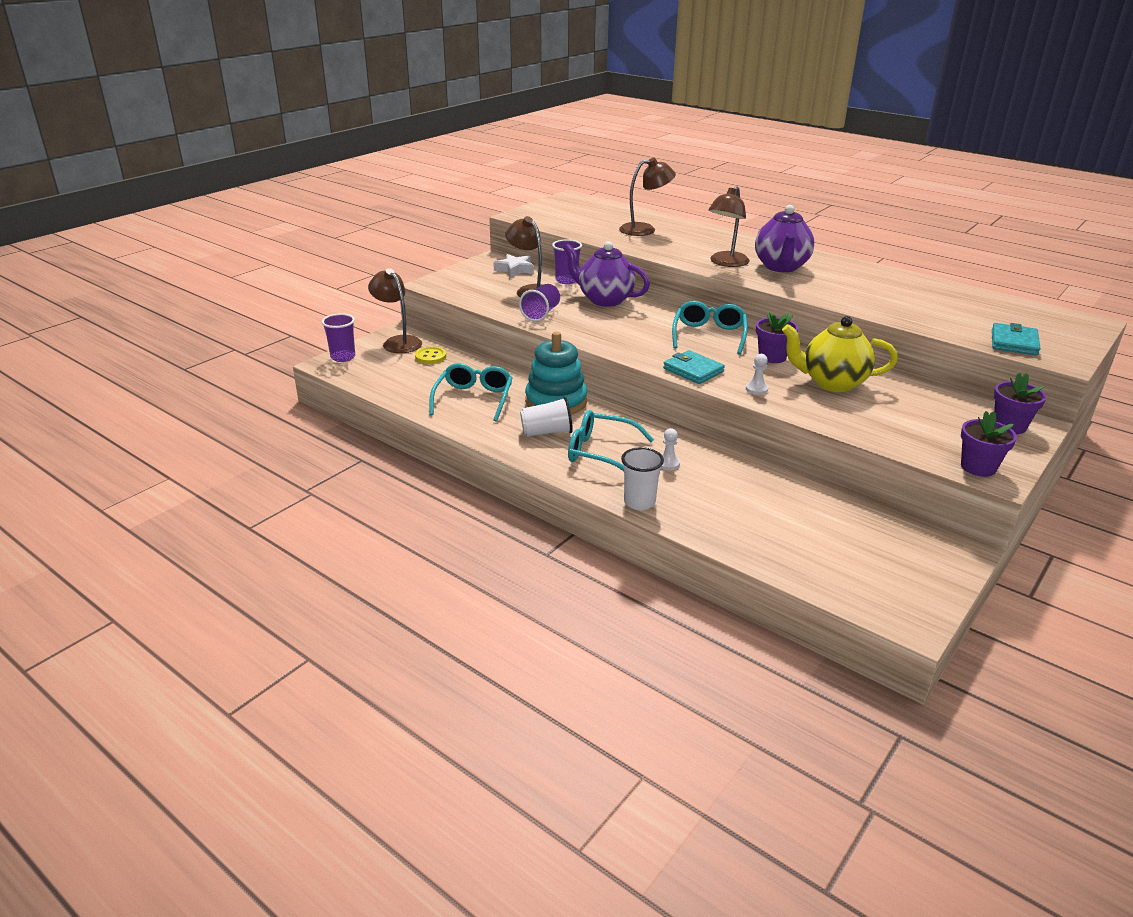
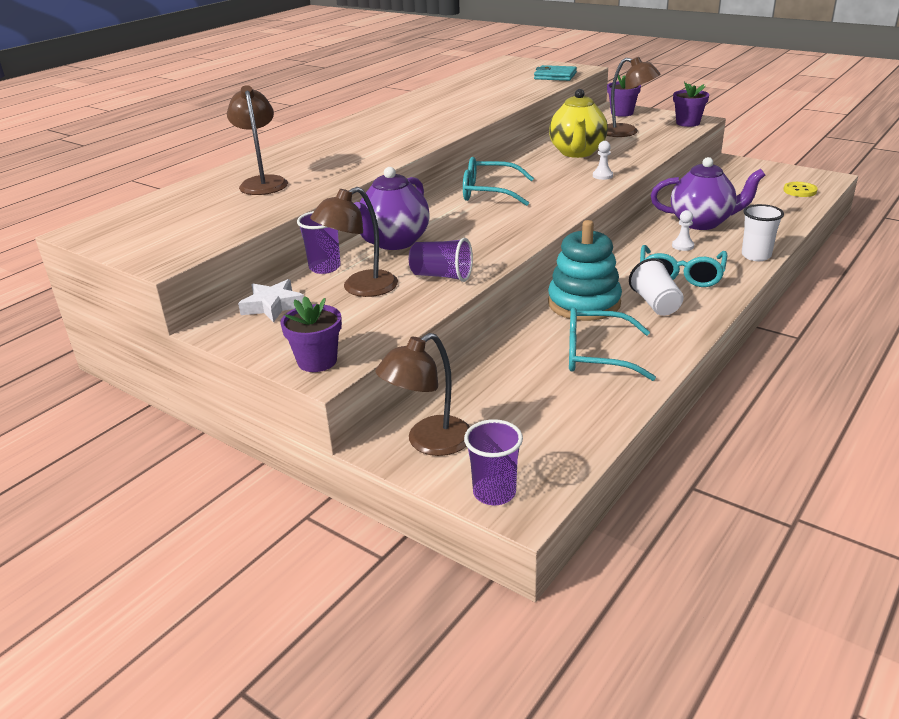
camera: 90 degrees left, 0 degrees up
yellow button [415,347,446,364] -> yellow button moved to [783,182,818,197]
turquoise wallet [663,350,725,384] -> none
brown lamp [709,186,750,267] -> brown lamp moved to [607,57,661,137]
purple teapot [755,205,814,272] -> purple teapot moved to [651,157,765,230]
purple flower pot [756,312,798,363] -> purple flower pot moved to [280,296,342,372]

